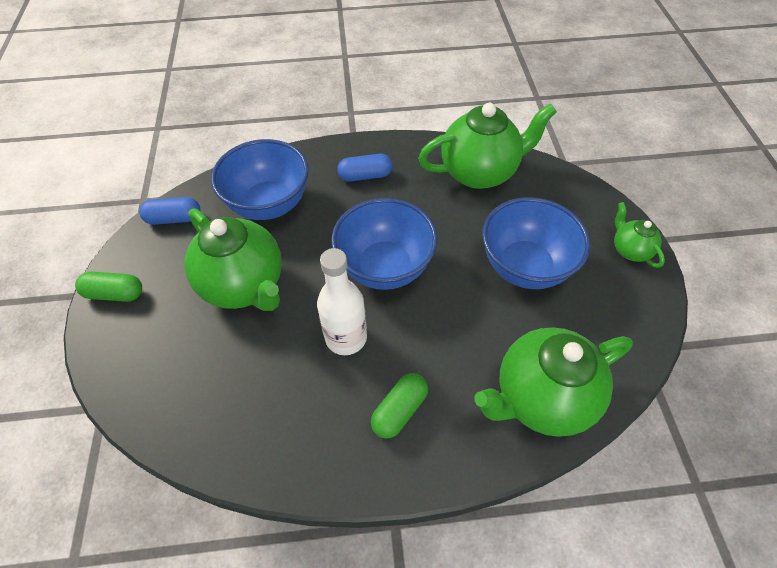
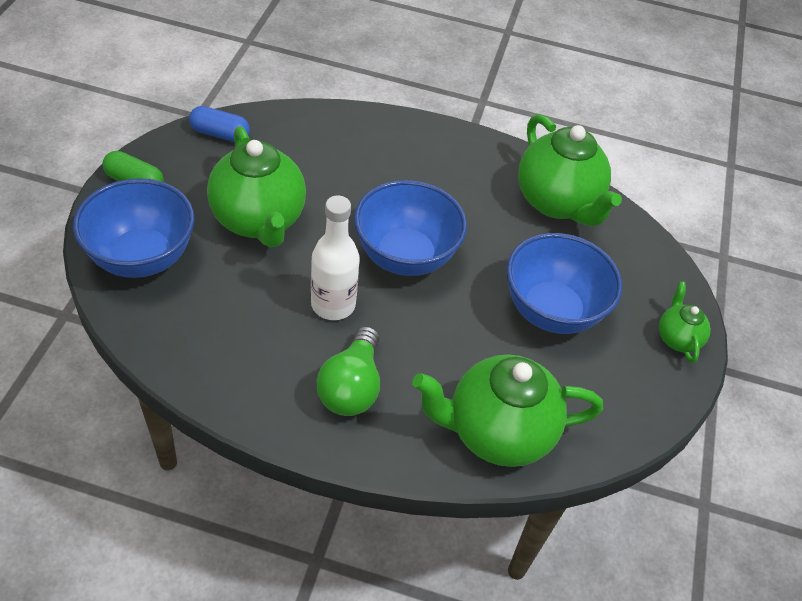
camera: 15 degrees right, 5 degrees down
blue bowl [211,139,309,220] -> blue bowl moved to [73,178,195,278]
blue capsule [337,154,393,182] -> none
green capsule [371,373,428,439] -> green light bulb [317,326,380,416]
green teapot [418,103,557,189] -> green teapot turned 60 degrees clockwise [518,114,622,226]

